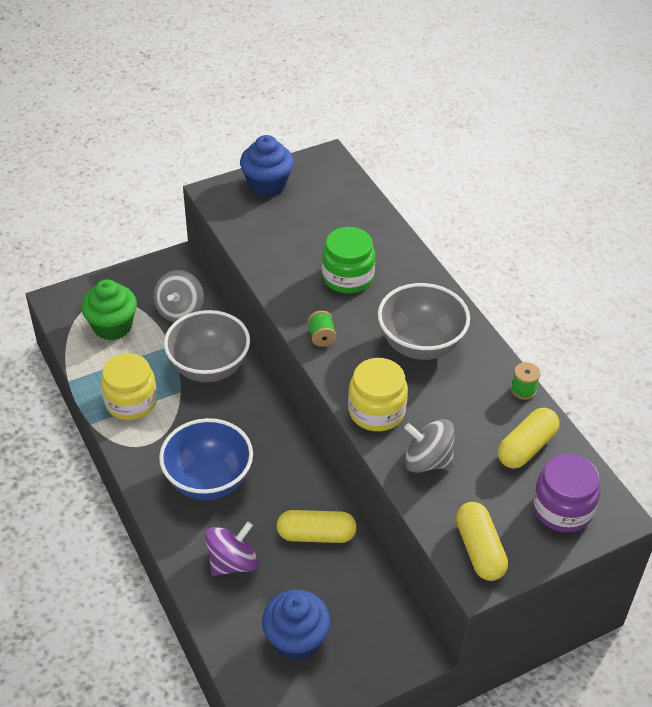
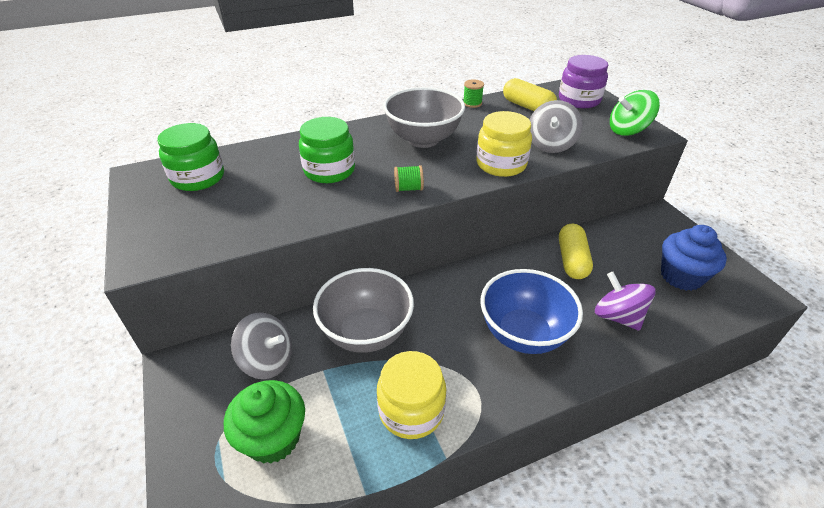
camera: 85 degrees left, 5 degrees down
blue cupcake [240,135,294,197] -> none
yellow capsule [456,502,508,581] -> green spinning top [610,90,660,136]
none -> green jar [157,123,224,191]

